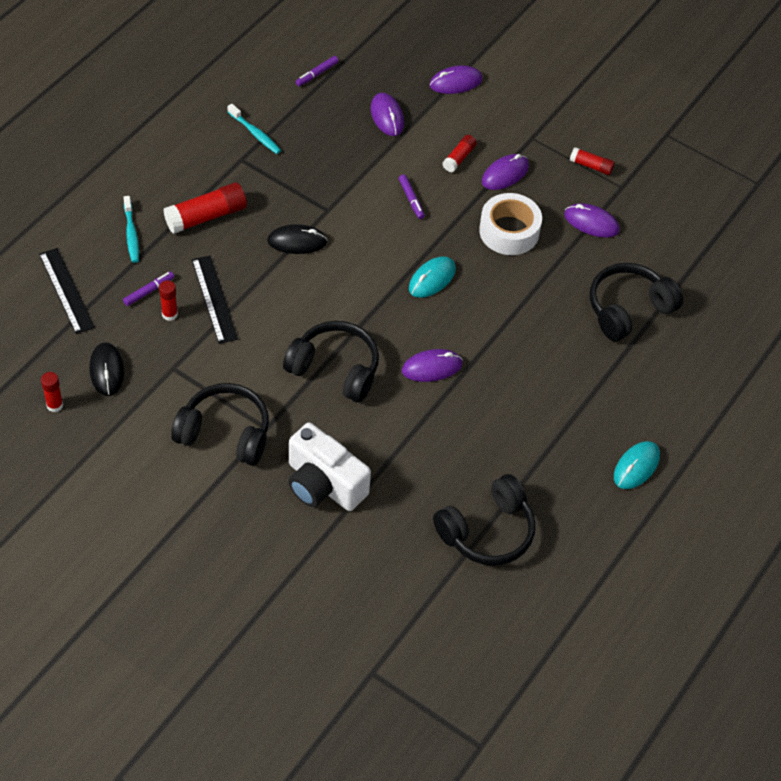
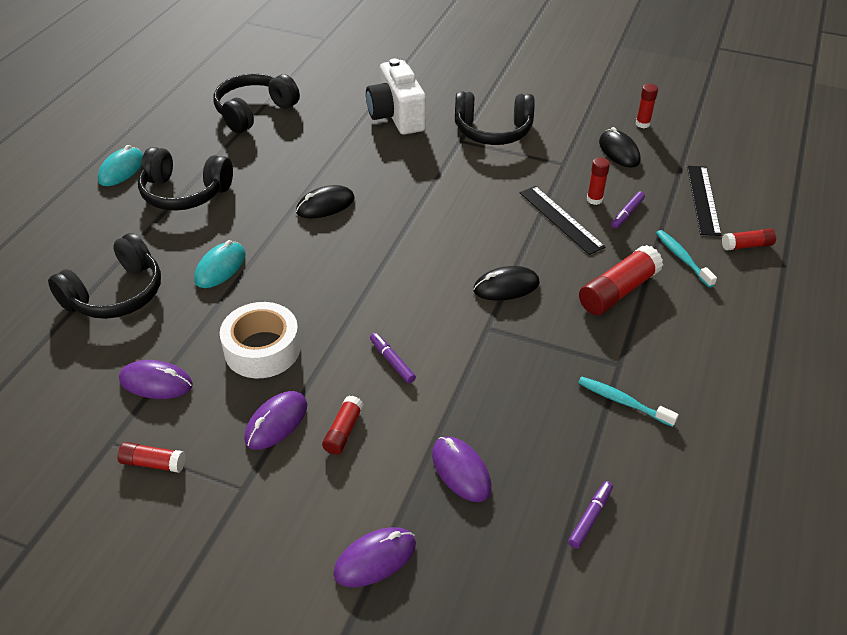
camera: 170 degrees right, 10 degrees down
black ruler [39,248,95,334] -> black ruler turned 45 degrees clockwise [687,166,721,236]
black headphones [283,321,379,403] -> black headphones moved to [138,147,233,211]
white camera [288,423,371,511] -> white camera turned 135 degrees counterclockwise [366,58,426,135]
purple mouse [402,349,463,382] -> black mouse [296,185,355,218]
turquoise mouse [409,256,456,298] -> turquoise mouse moved to [194,240,246,288]
none -> red glue stick [722,228,776,251]

